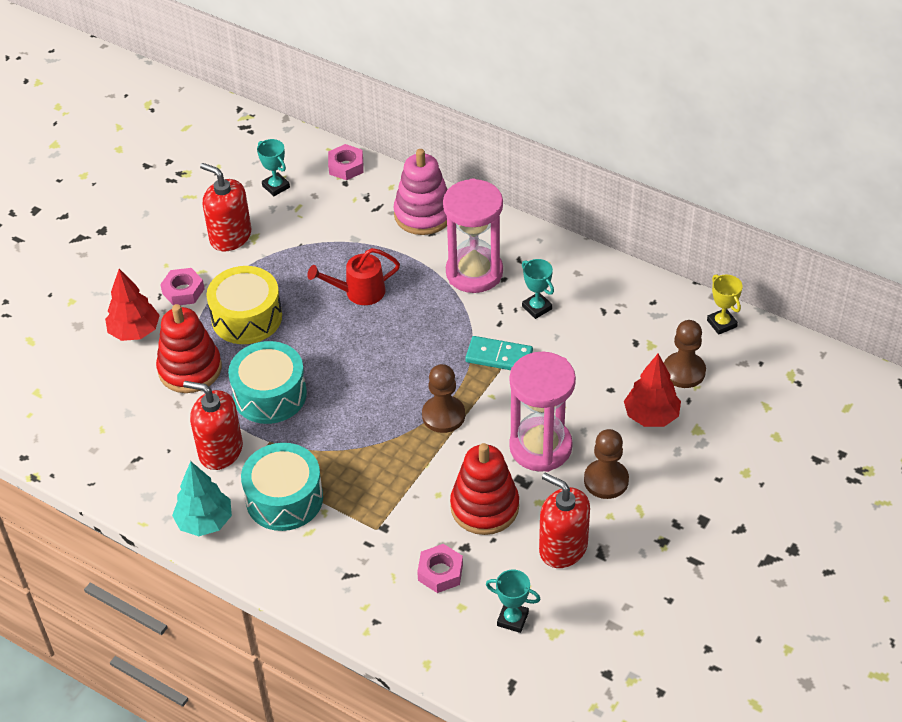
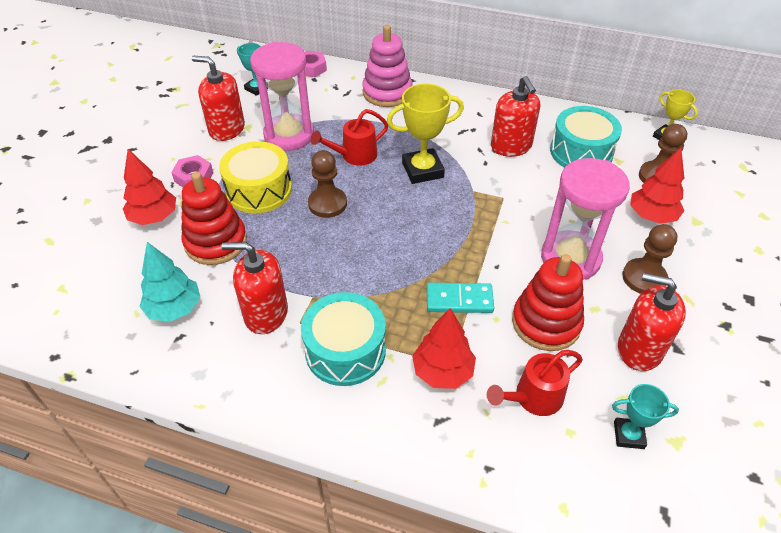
camera: 15 degrees left, 0 degrees up
turquoise tree [172,461,232,536] -> turquoise tree moved to [140,242,200,322]
turquoise drum [228,341,307,424] -> turquoise drum moved to [550,106,622,167]
pink nut [417,544,463,593] -> red watering can [487,350,583,416]
brown pawn [422,364,465,433] -> brown pawn moved to [308,150,347,218]
pink hourglass [443,178,503,293] -> pink hourglass moved to [250,42,314,151]
turquoise domino [465,336,533,370] -> turquoise domino moved to [427,283,494,313]
turquoise trophy [522,259,554,319] -> red soap dispenser [491,76,540,157]
none -> yellow trophy [387,84,464,184]
none -> red tree [412,308,476,389]

